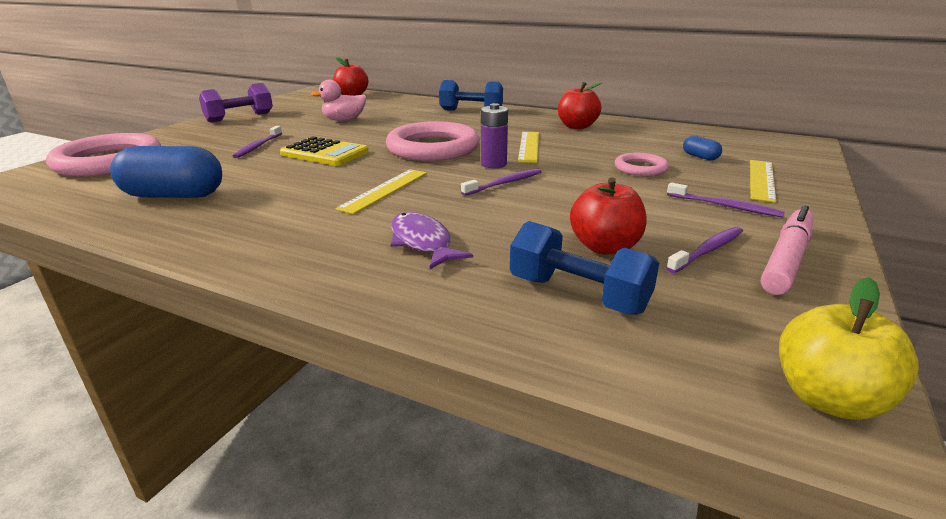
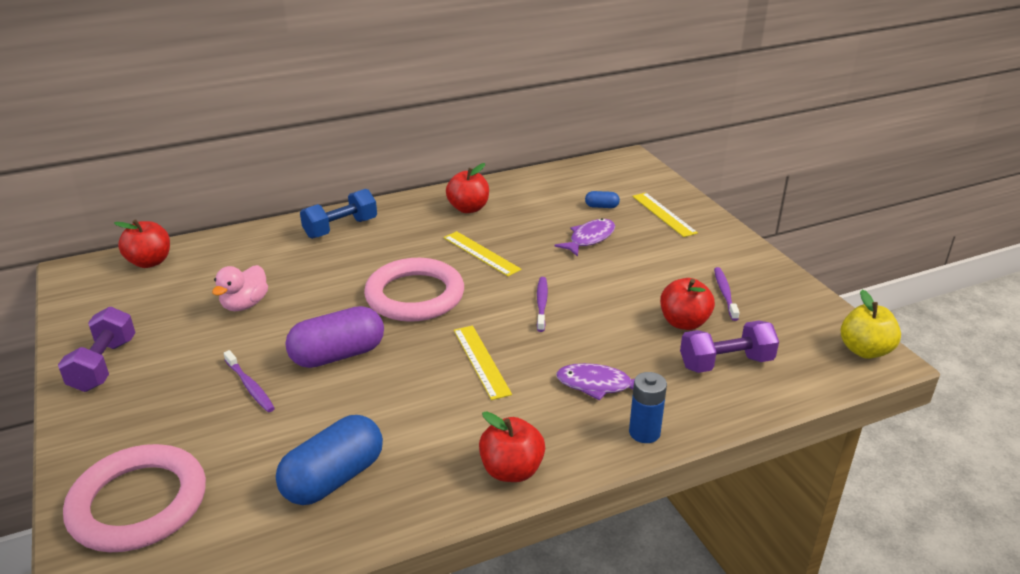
camera: 50 degrees left, 5 degrees up
yellow calculator [280,136,369,166] -> purple capsule [285,306,384,368]
purple battery [481,103,508,168] -> none
blue dumbbell [510,221,659,315] -> purple dumbbell [680,320,779,373]
pink ring [615,153,669,176] -> purple fish [554,218,615,257]
purple toothbrush [667,182,785,218] -> none
pink marker [761,205,814,295] -> none
none -> red apple [479,411,545,482]
none -> blue battery [629,372,667,443]

